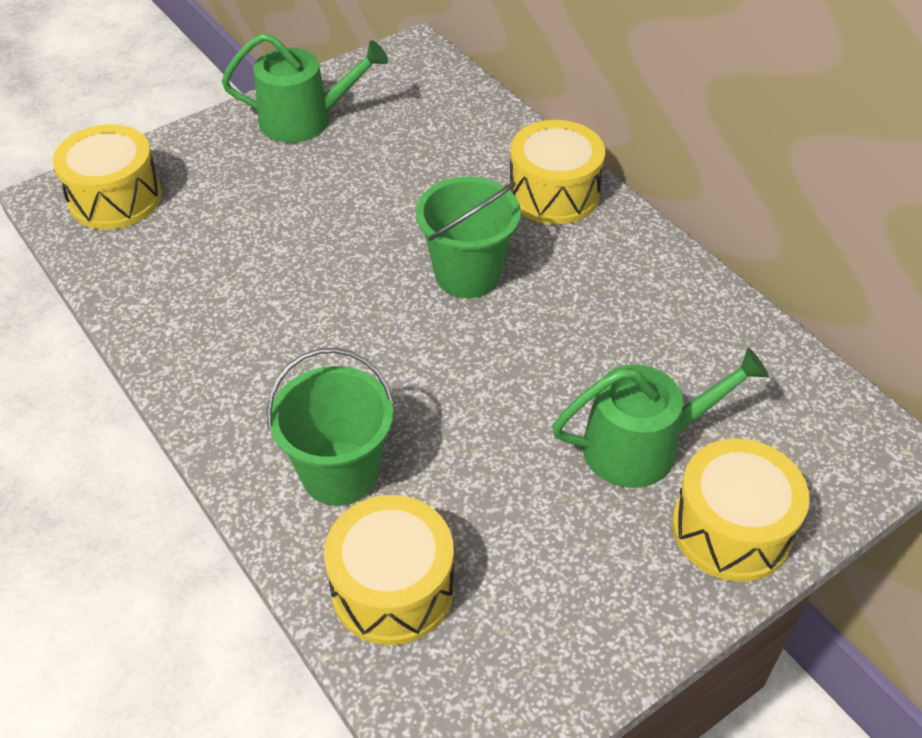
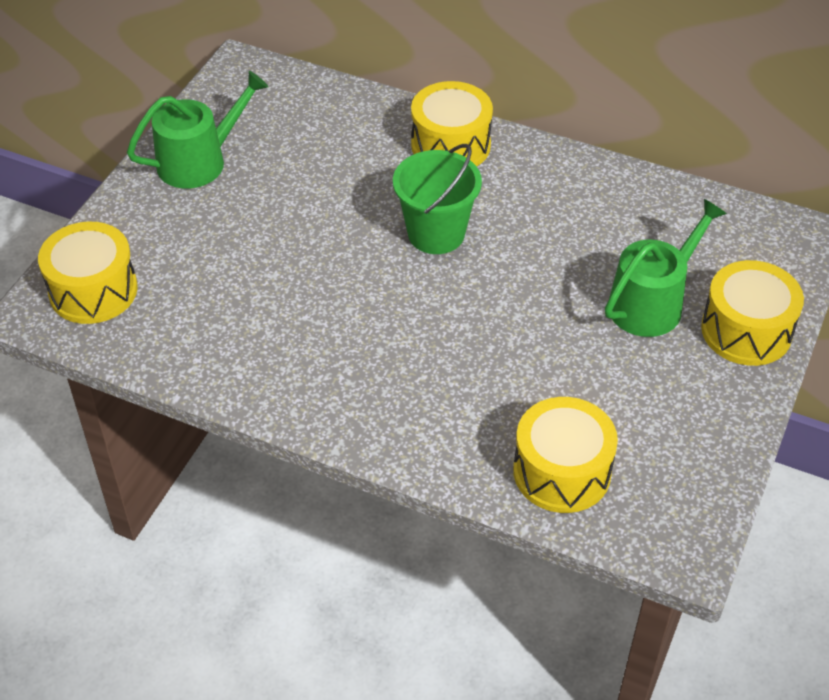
camera: 30 degrees left, 0 degrees up
green bucket [266,348,394,506] -> none

